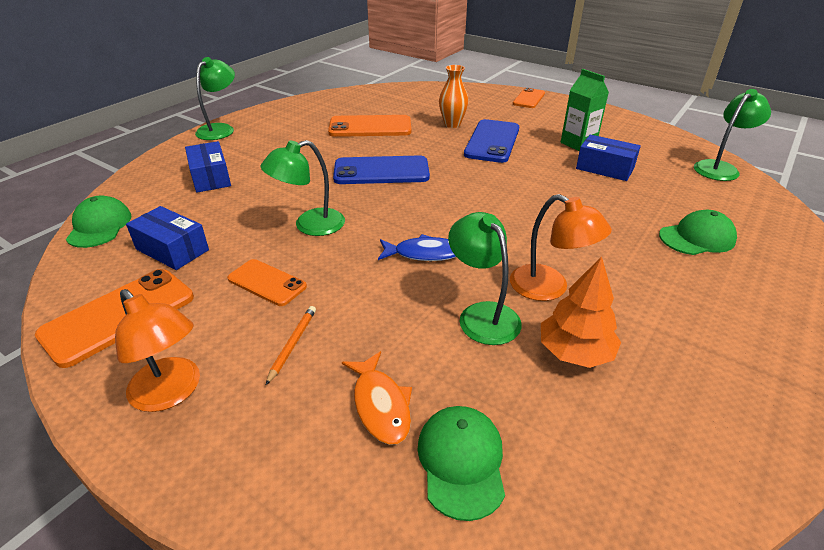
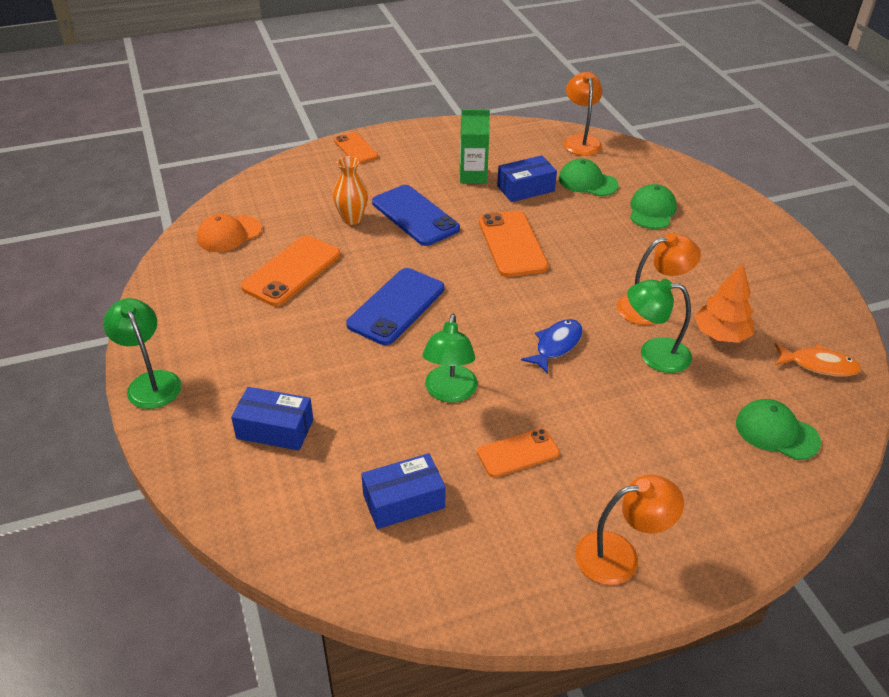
camera: 55 degrees left, 5 degrees up
orange phone [35,269,194,368] -> orange phone moved to [479,211,549,277]
green cap [66,196,132,248] -> green cap moved to [559,158,619,196]
orange pencil [266,306,316,385] -> none
orange fish [342,351,412,445] -> orange fish moved to [775,343,861,376]
green lamp [694,89,771,181] -> orange lamp [564,72,602,156]
none -> orange cap [197,214,262,252]

